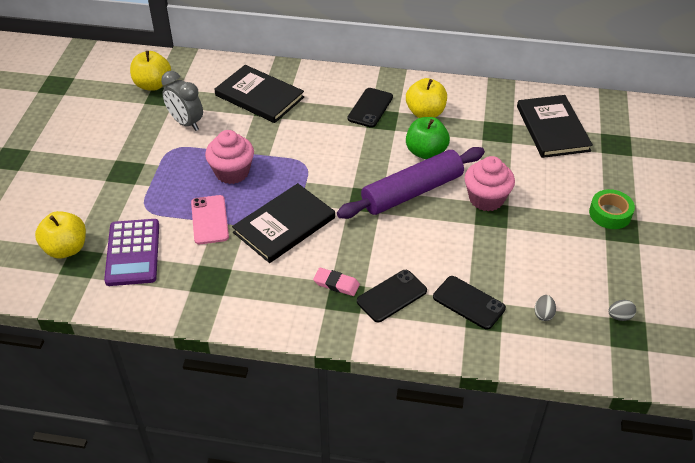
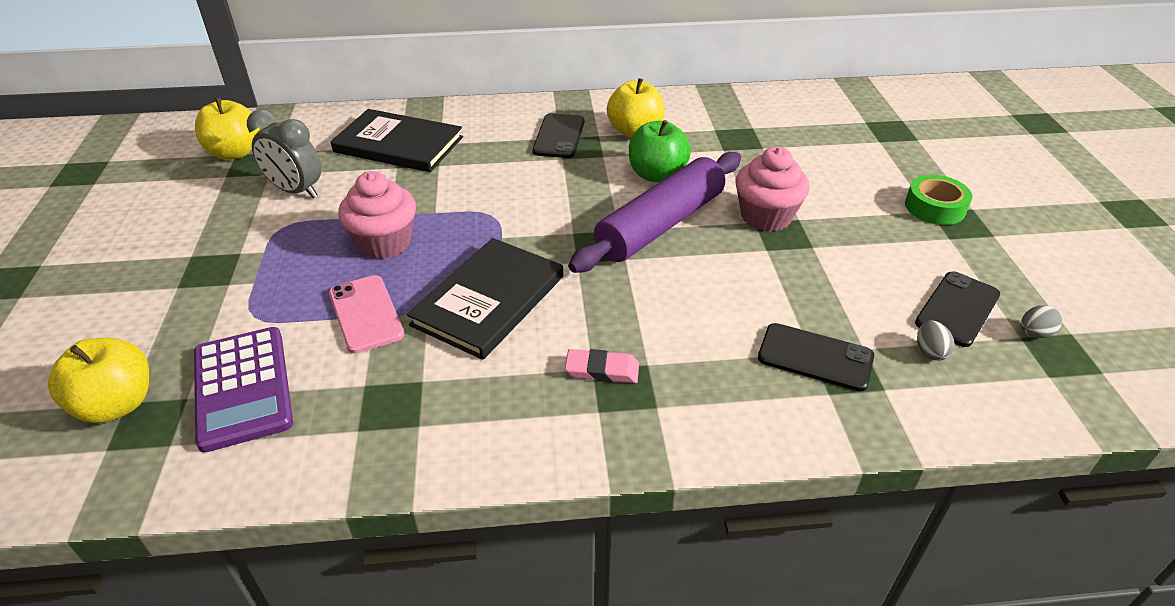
camera: 15 degrees left, 5 degrees down
black phone [357,270,427,322] -> black phone moved to [915,272,1000,347]
black book [517,95,593,158] -> none

